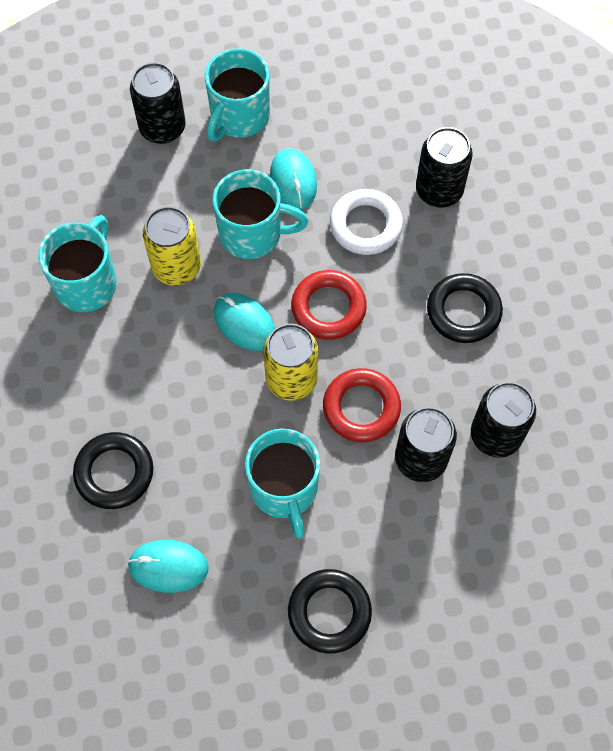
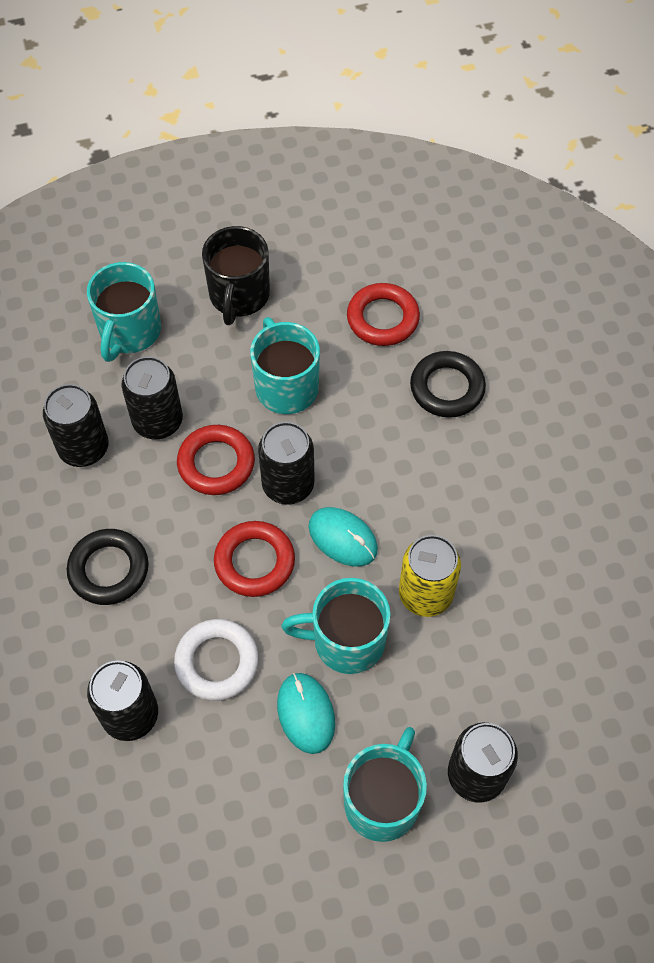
camera: 175 degrees right, 5 degrees down
turquoise mug [38,215,117,312] -> turquoise mug moved to [87,262,161,362]
turquoise mouse [127,540,209,593] -> red ring [347,283,420,346]
yellow can [263,324,318,401] -> black can [258,422,315,505]
black ring [288,569,372,653] -> black mug [202,226,270,325]

